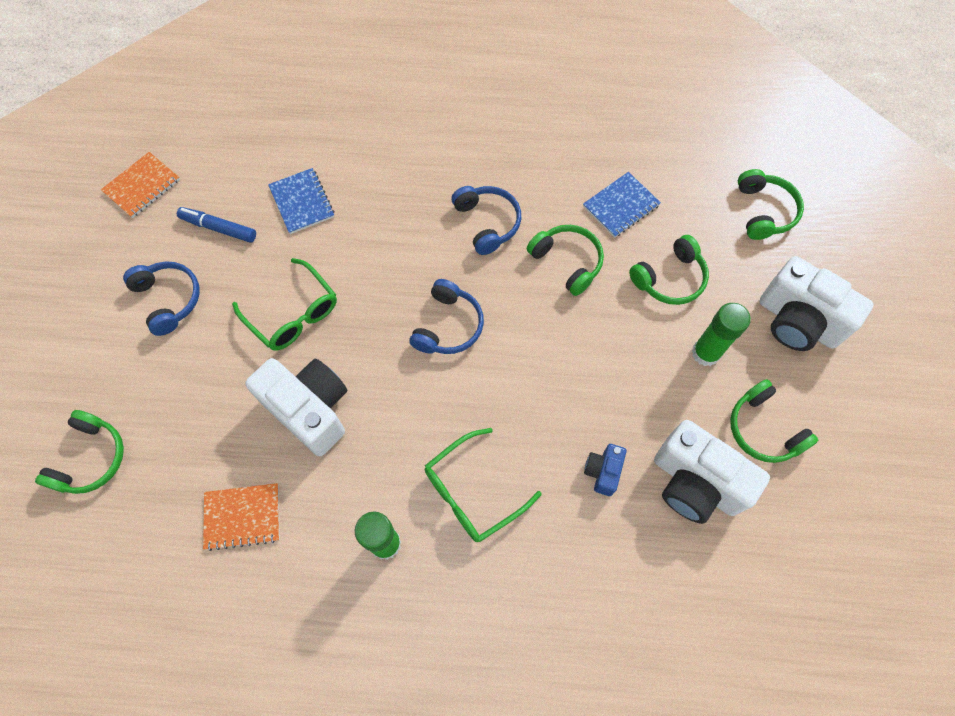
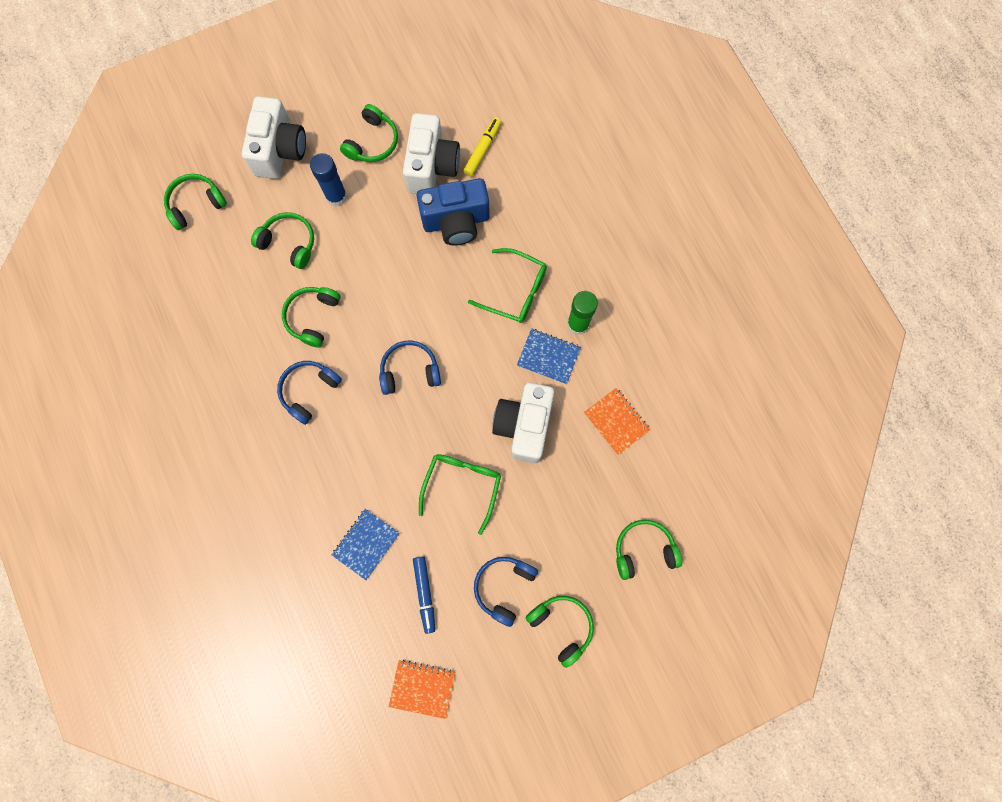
camera: 120 degrees left, 10 degrees up
blue notebook [583,172,661,238] -> blue notebook moved to [517,328,581,384]
blue camera [584,444,626,496] -> blue camera [417,178,490,245], size x2.07
green glue stick [692,303,751,366] -> blue glue stick [310,153,347,207]
none -> yellow marker [463,117,501,176]
none -> green headphones [526,596,594,668]

